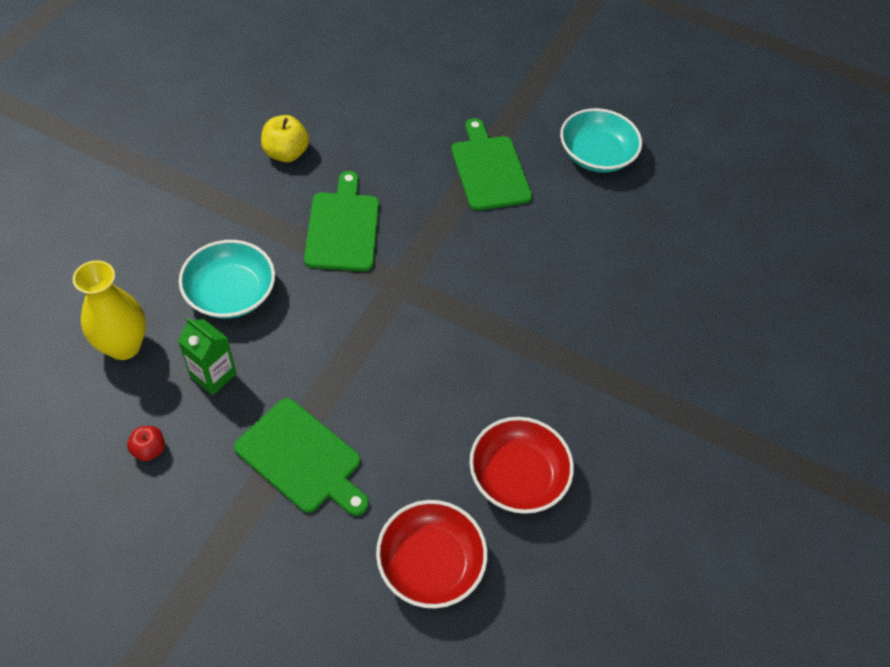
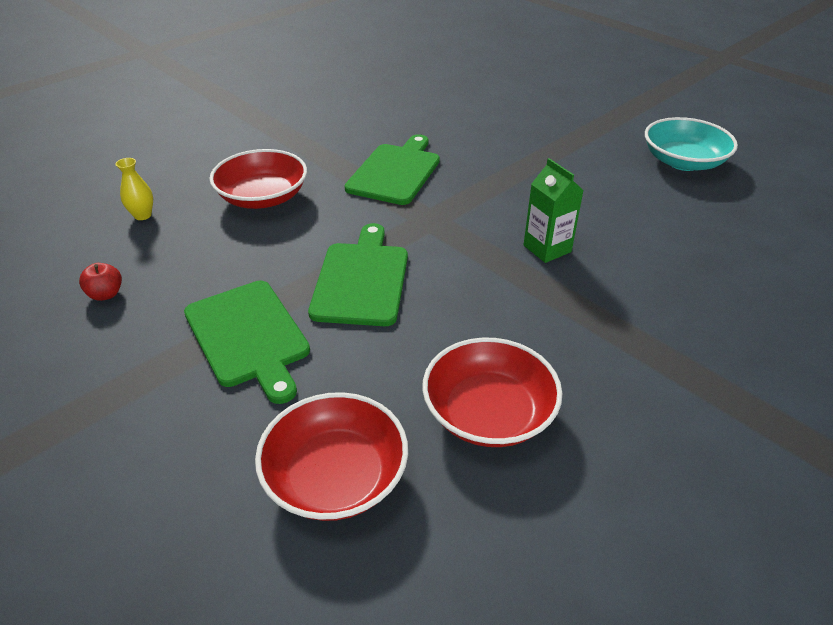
camera: 25 degrees right, 15 degrees down
yellow vase [73,260,146,360] -> yellow vase [116,158,153,220], size x0.50
green carton [178,317,237,395] -> green carton moved to [524,158,584,263]
turquoise bowl [179,240,275,319] -> red bowl [210,149,307,209]
yellow apple [261,115,309,162] -> none
green cutting board [451,118,532,211] -> green cutting board moved to [308,223,408,326]

